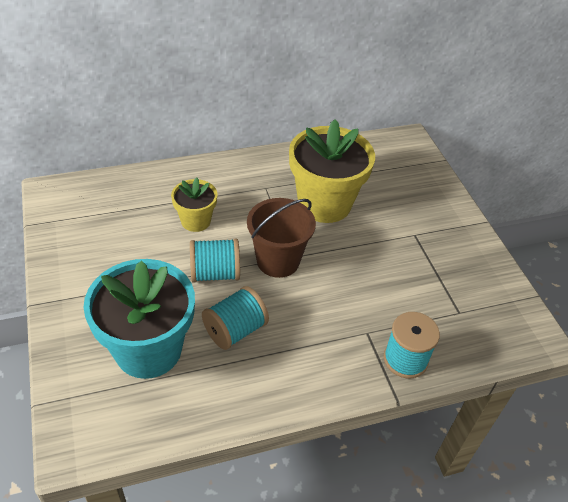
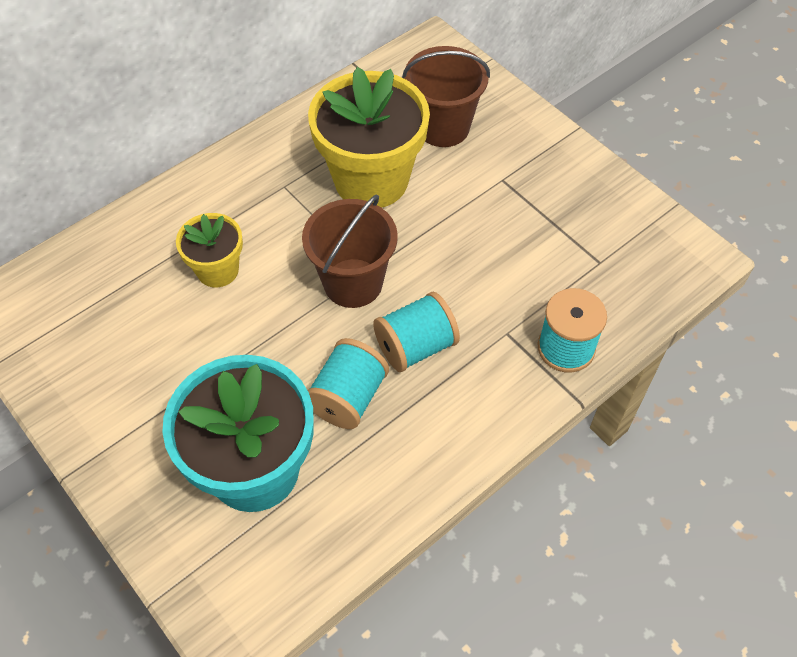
camera: 20 degrees left, 10 degrees up
turquoise spool [190,238,240,283] -> turquoise spool moved to [373,292,460,372]
none -> brown bucket [402,46,490,147]

